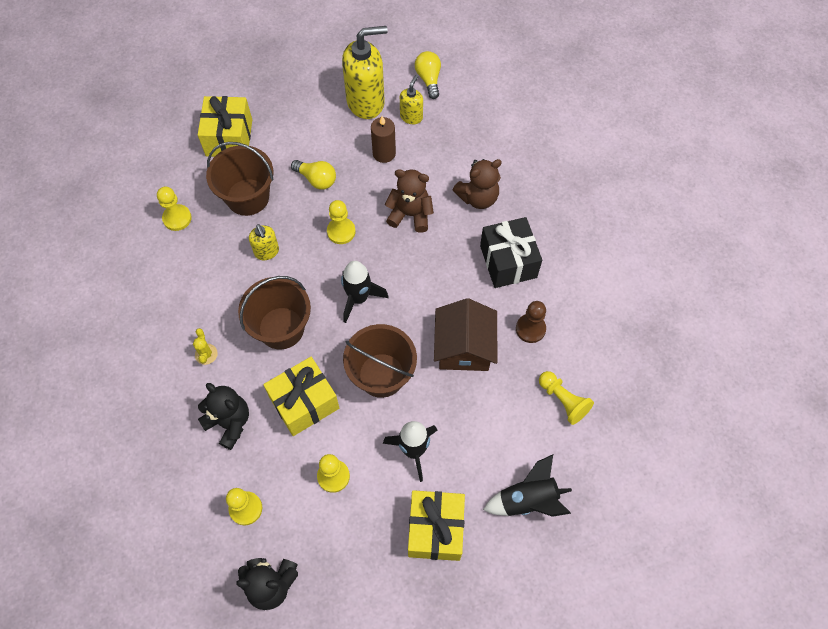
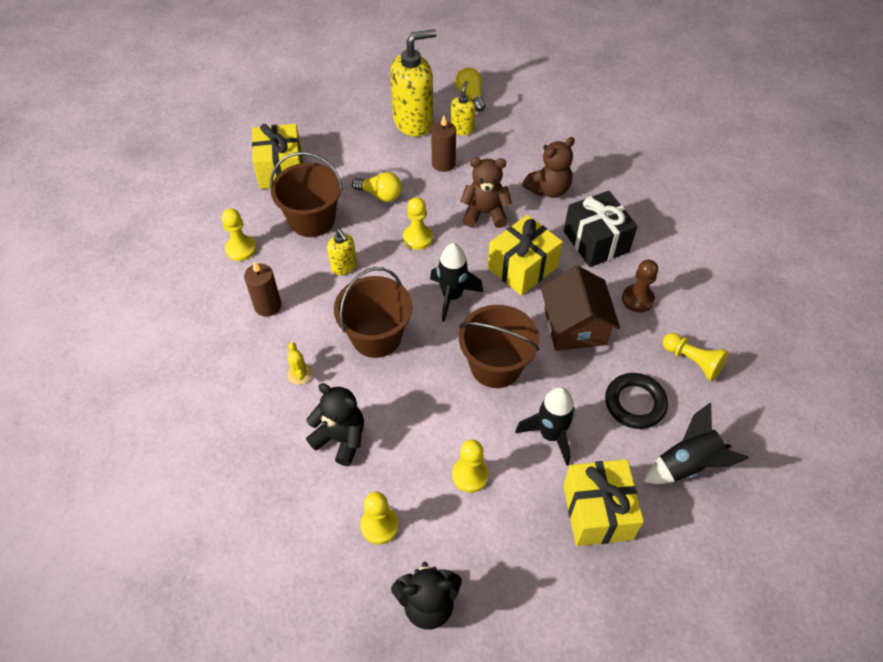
camera: 10 degrees left, 10 degrees down
yellow gift [263,357,339,436] -> yellow gift moved to [488,215,563,296]
none -> brown candle [244,261,281,317]
none -> black ring [605,373,668,429]

